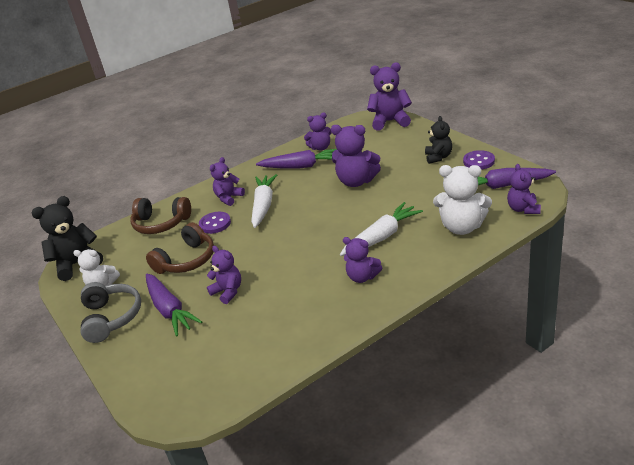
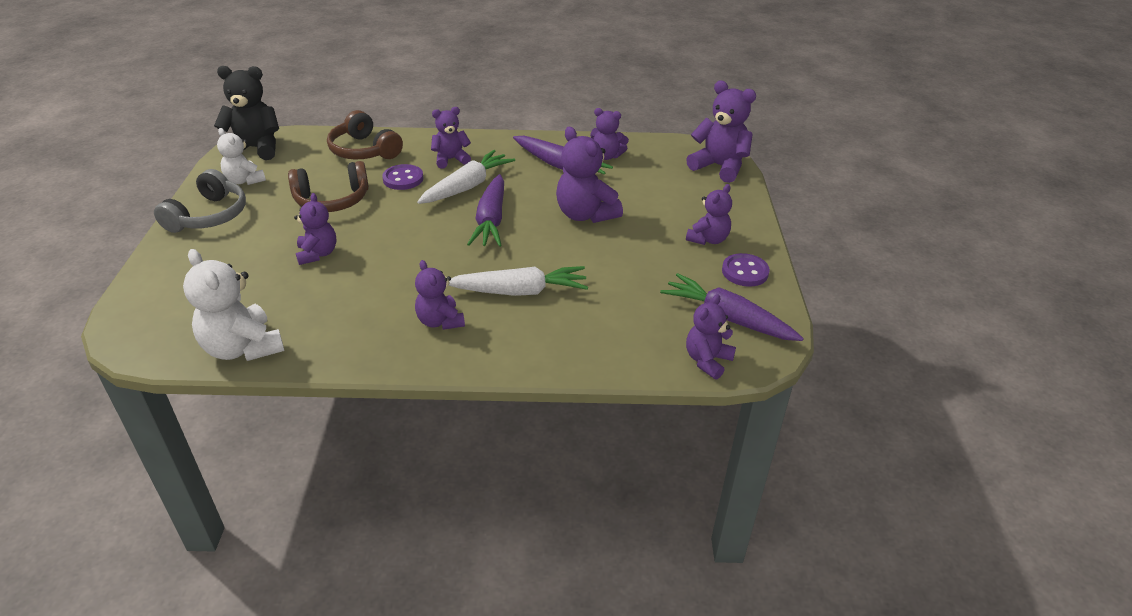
camera: 30 degrees right, 5 degrees up
purple carrot [146,274,202,337] -> purple carrot moved to [467,174,504,247]
black teddy bear [425,116,452,164] -> purple teddy bear [686,184,732,245]
white teddy bear [433,165,492,235] -> white teddy bear moved to [183,249,284,361]

